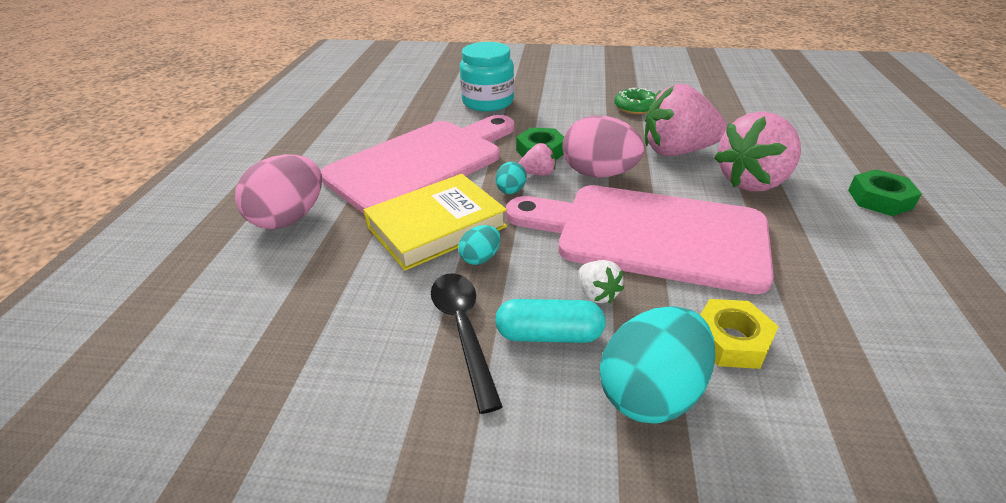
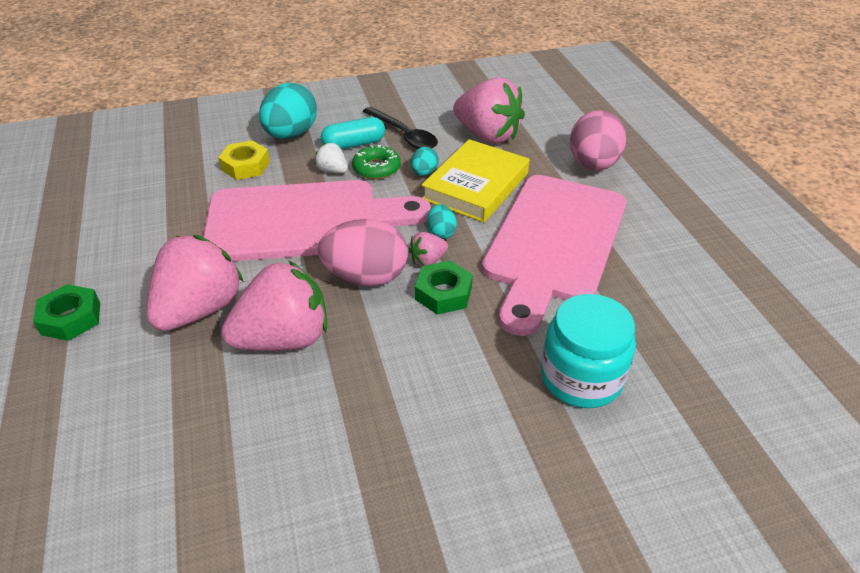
camera: 155 degrees right, 5 degrees up
green donut [615,88,656,114] -> green donut moved to [352,145,401,179]
none -> pink strawberry [453,77,525,144]

